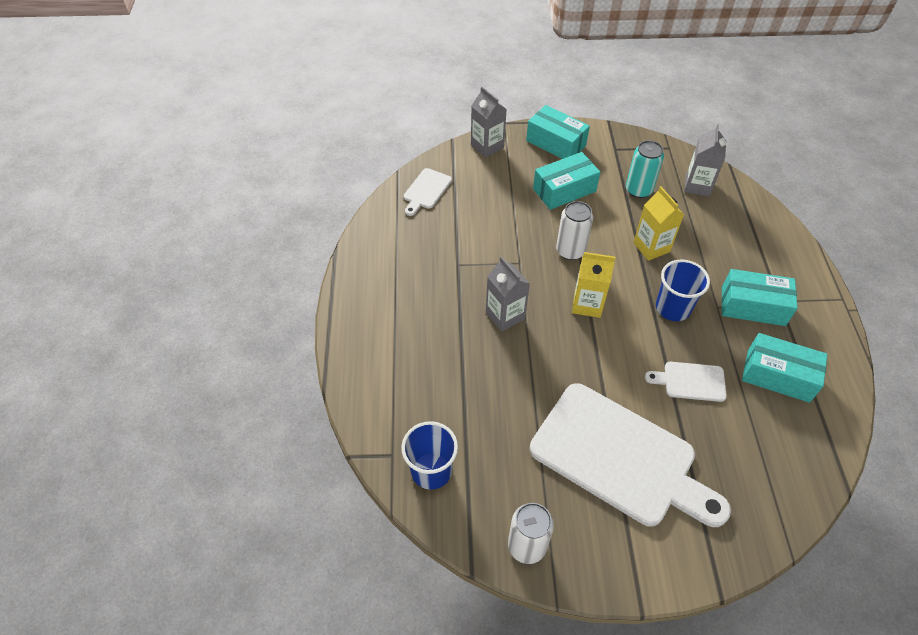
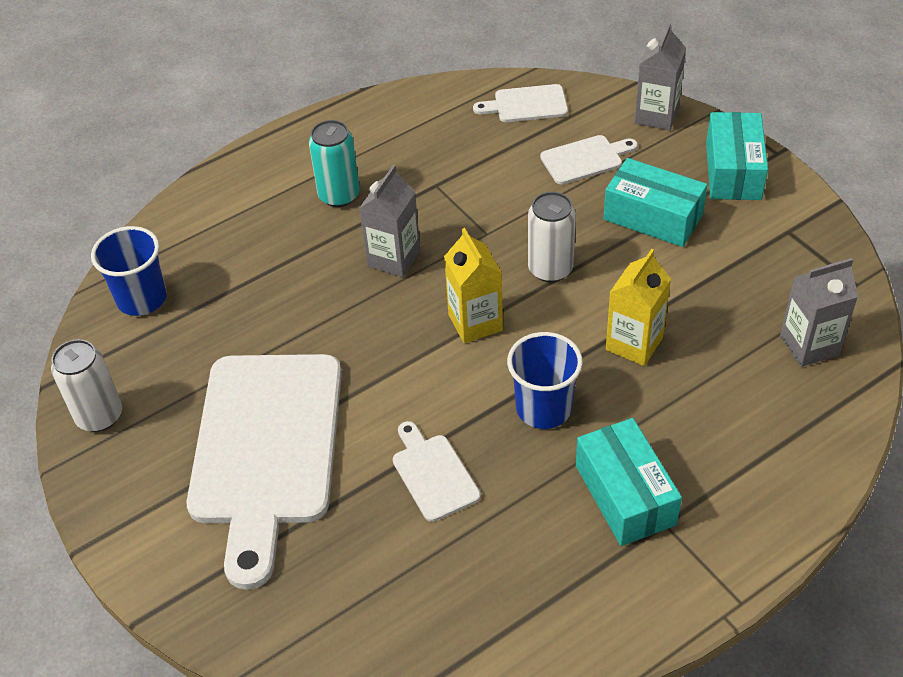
camera: 60 degrees right, 5 degrees down
turquoise can [626,140,664,198] -> turquoise can moved to [309,120,360,207]
turquoise box [742,333,828,403] -> none
none -> white cutting board [540,135,638,185]

